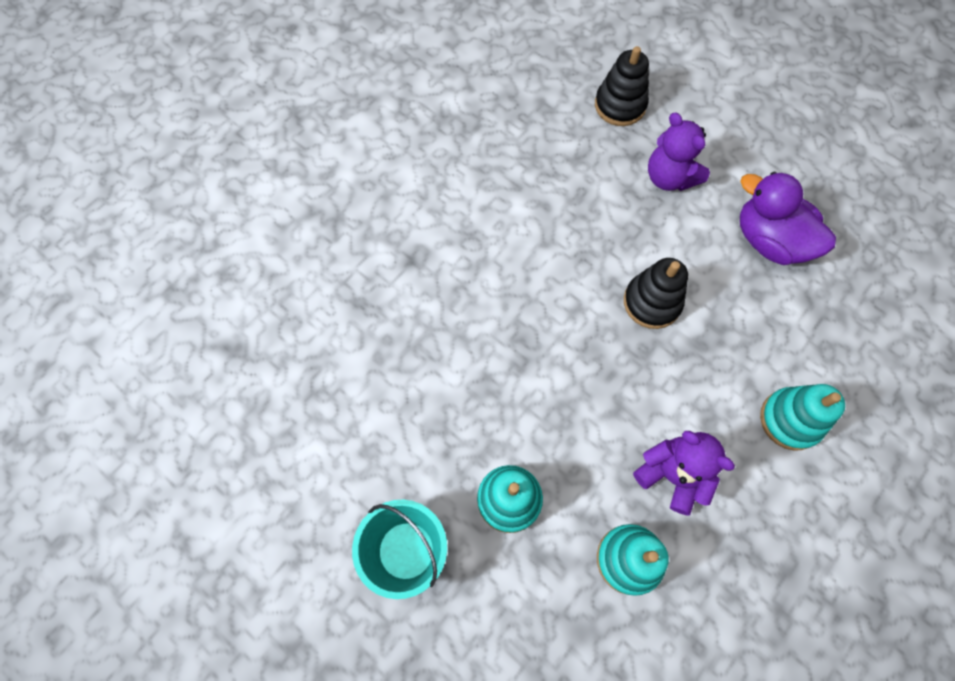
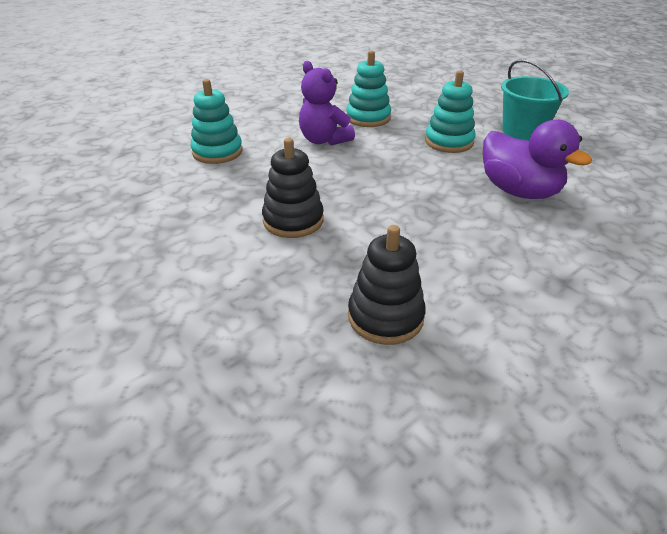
camera: 170 degrees left, 30 degrees down
black stacking toy [595,46,649,126] -> black stacking toy moved to [348,225,426,345]
purple teddy bear [648,112,710,191] -> none
purple duck [740,172,836,265] -> purple duck moved to [483,119,592,199]

